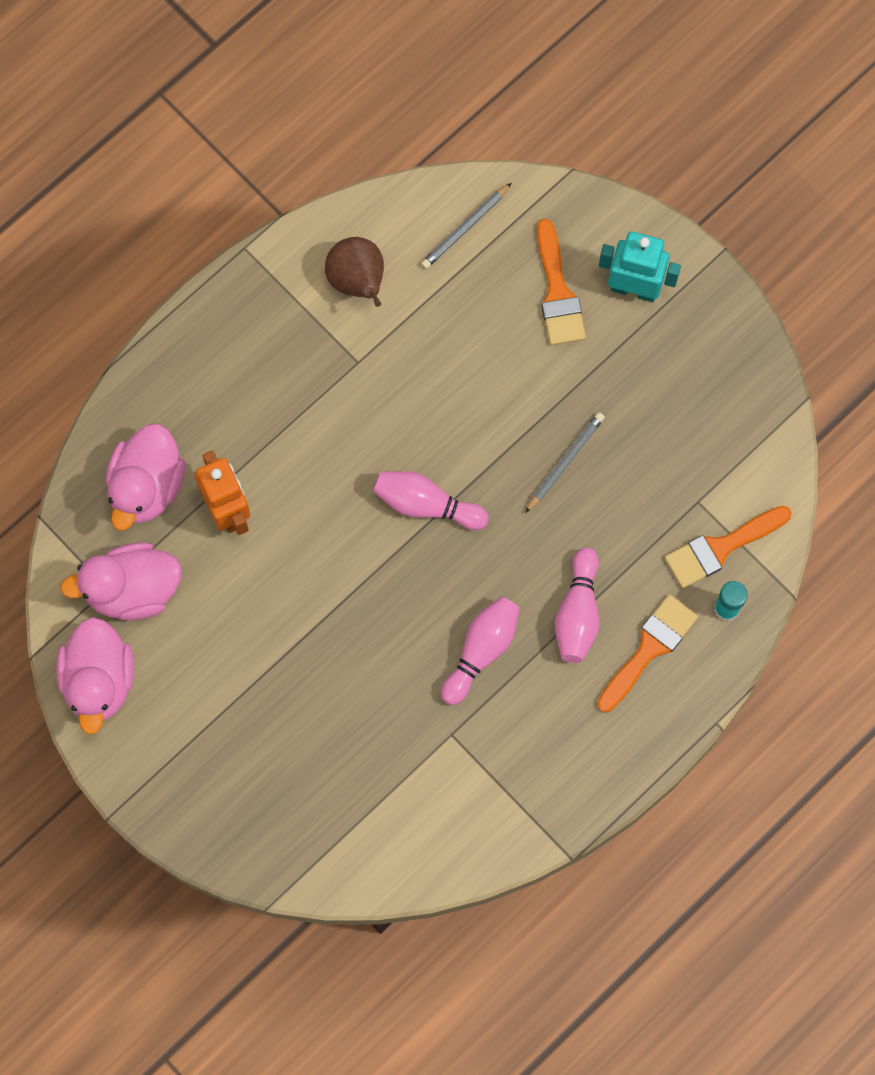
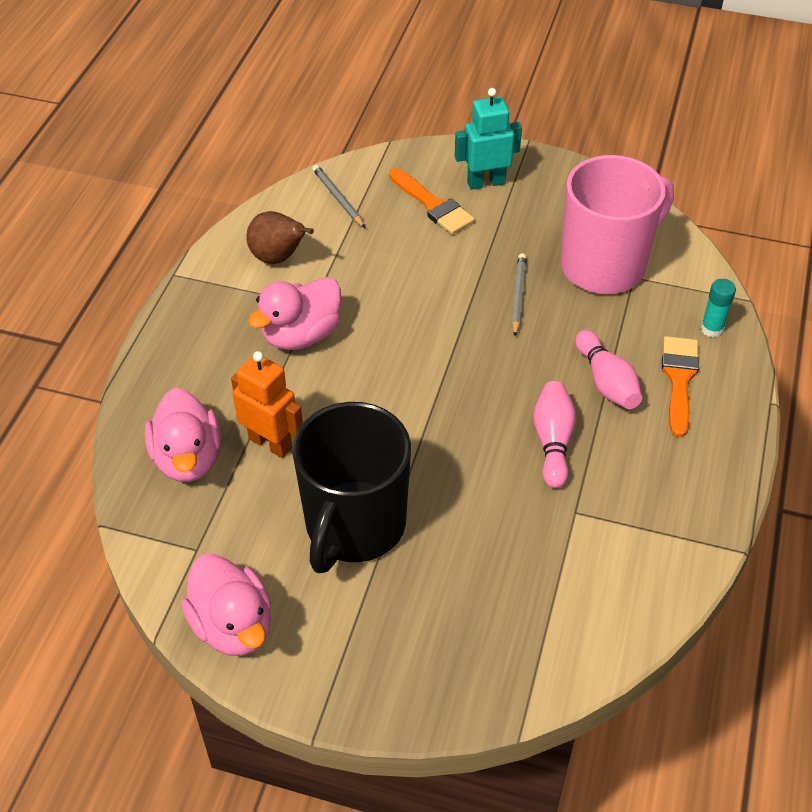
camera: 30 degrees left, 25 degrees down
pink duck [60,542,181,621] -> pink duck moved to [248,277,341,350]
pink bowling pin [373,471,489,530] -> none
grey pencil [421,183,511,269] -> grey pencil turned 135 degrees clockwise [312,165,365,228]
orange brush [664,506,792,588] -> none
none -> black mug [292,402,411,573]
none -> pink mug [560,155,674,294]

